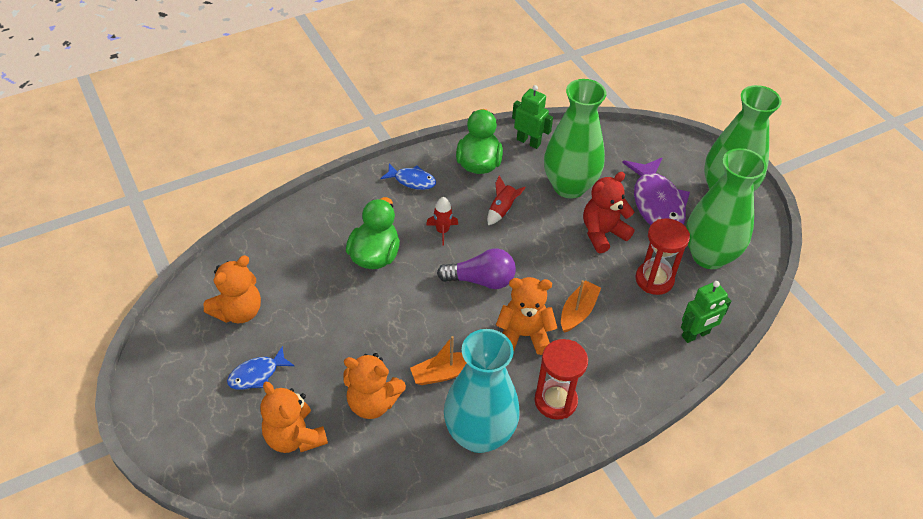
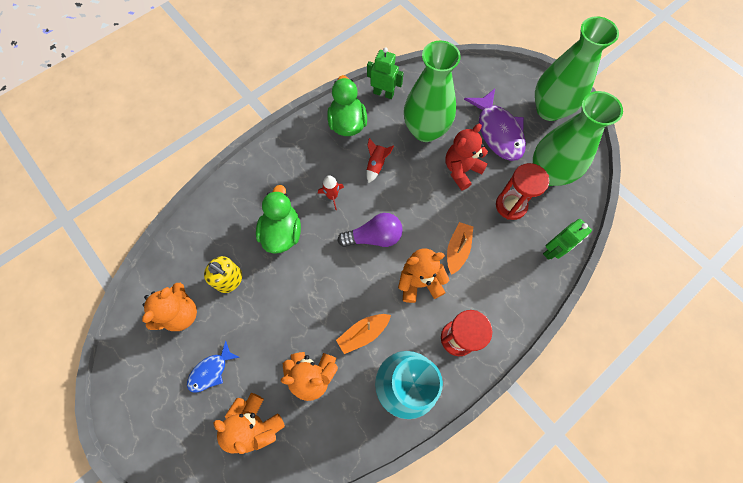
camera: 10 degrees left, 20 degrees up
blue fish [380,163,436,190] -> none
none -> yellow soap dispenser [204,256,242,293]

